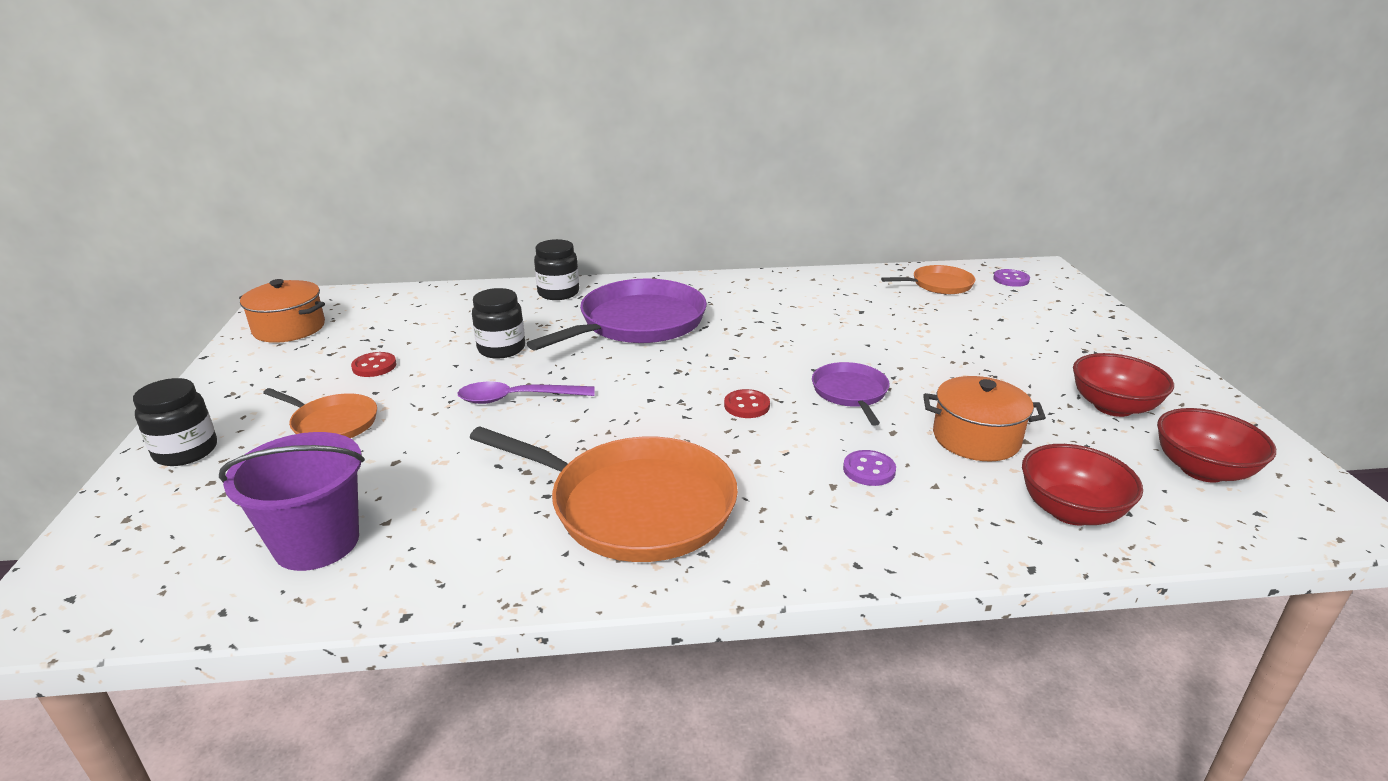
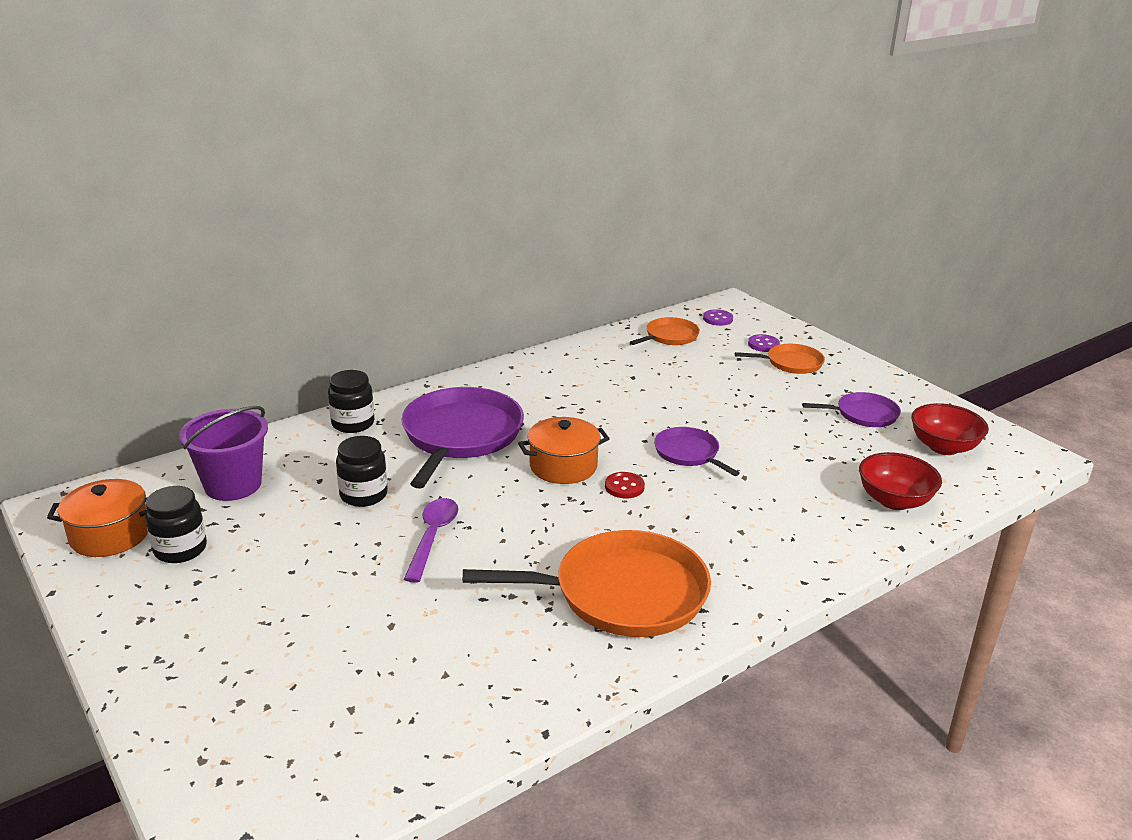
camera: 30 degrees left, 0 degrees up
black jar [133,378,217,466] -> black jar moved to [145,486,207,563]
purple bucket [219,432,365,571] -> purple bucket moved to [179,406,268,501]
orange pan [263,388,377,438] -> orange pan moved to [735,344,825,374]
red button [351,352,396,377] -> none
purple spoon [458,382,595,404] -> purple spoon turned 135 degrees clockwise [404,498,458,583]
purple button [843,450,896,486] -> purple button moved to [748,334,780,352]
orange pot [923,376,1046,461] -> orange pot moved to [518,417,610,484]
red bowl [1073,353,1174,417] -> purple pan [802,392,901,427]

